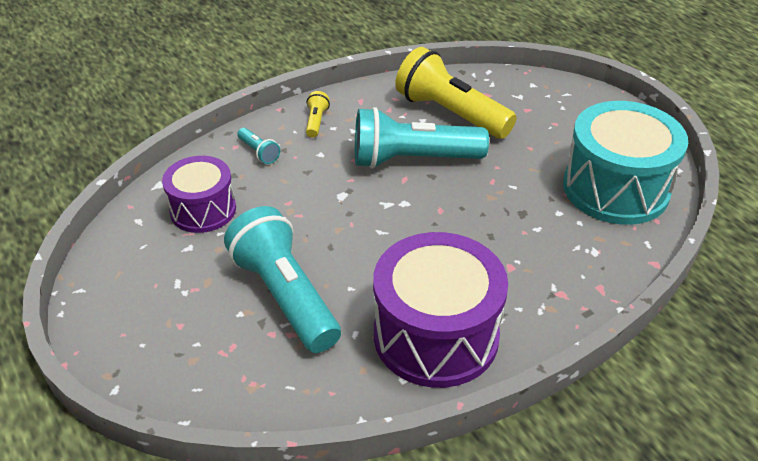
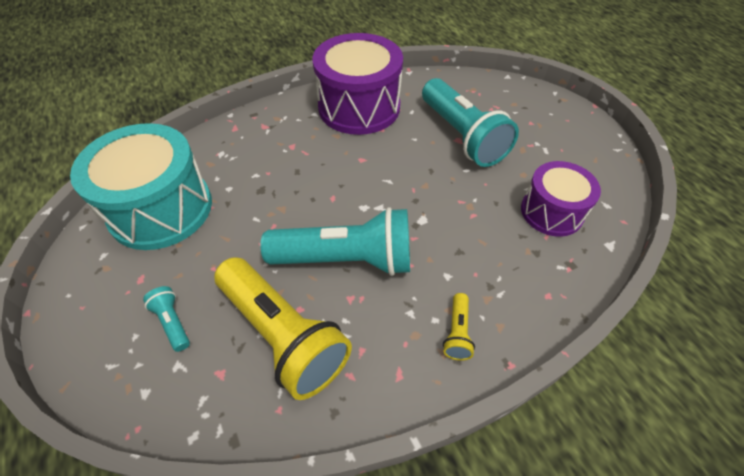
camera: 175 degrees left, 10 degrees up
turquoise flashlight [237,128,280,164] -> turquoise flashlight moved to [143,286,190,352]

